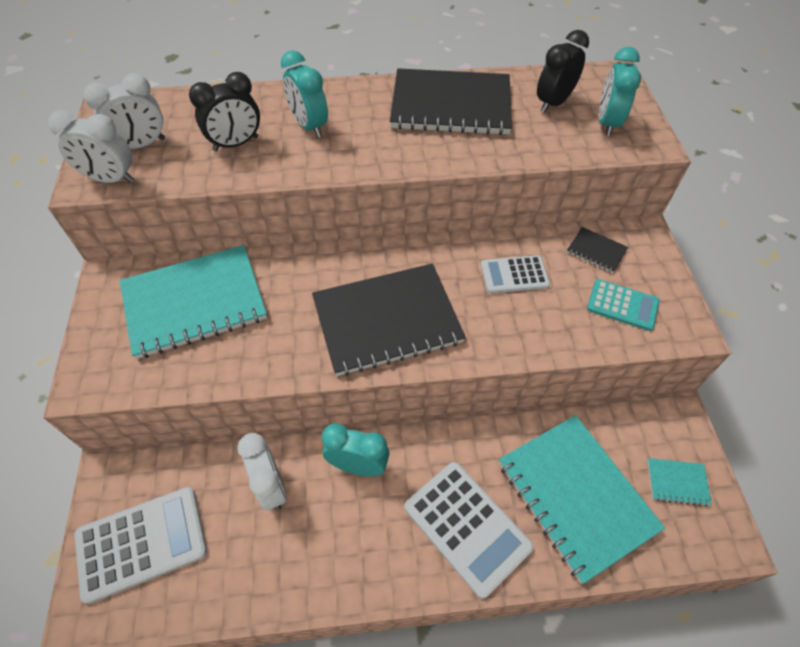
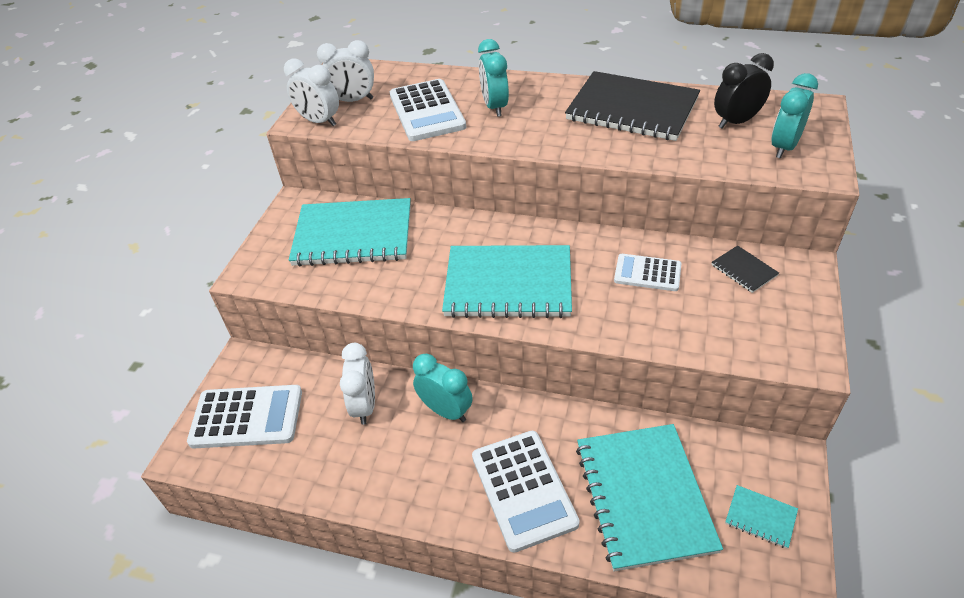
camera: 25 degrees right, 10 degrees down
black clock [189,72,260,152] -> white calculator [390,79,466,141]
black notebook [312,263,466,376] -> turquoise notebook [442,245,572,318]
turquoise calculator [587,279,660,331] -> none

